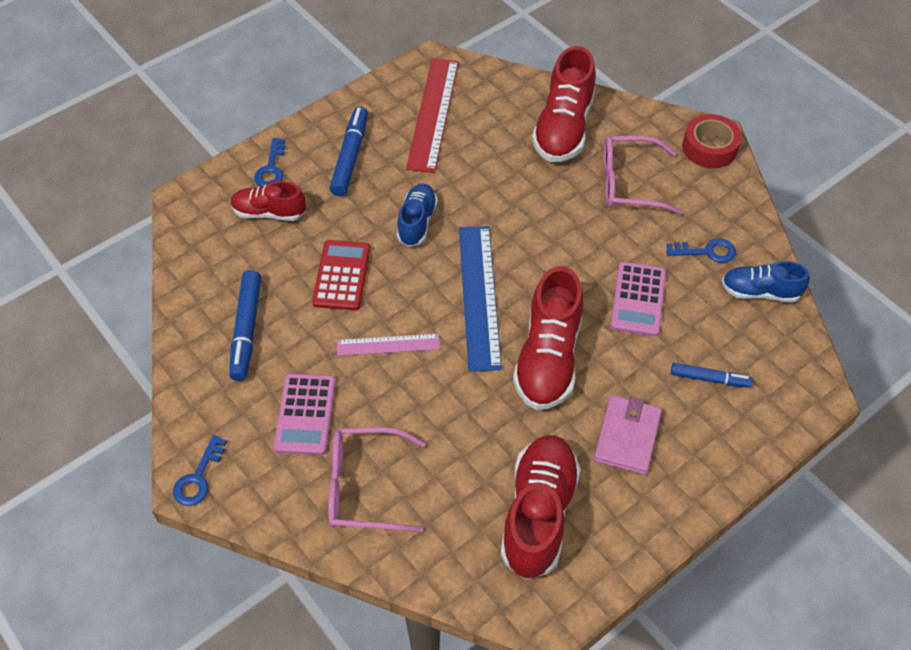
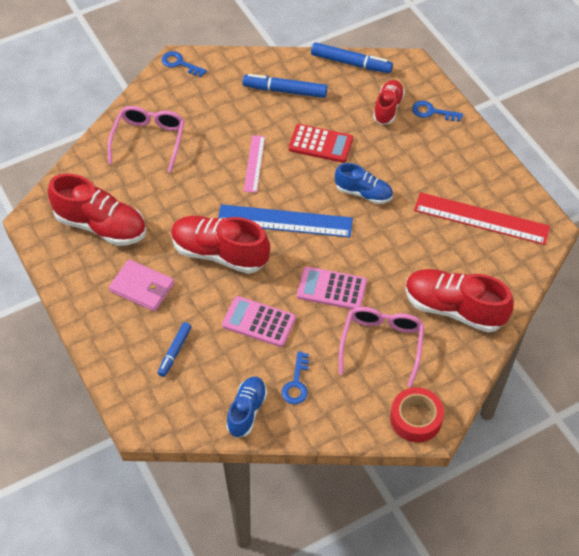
camera: 100 degrees right, 0 degrees up
pink calculator [274,374,336,455] -> pink calculator moved to [297,266,367,309]
blue marker [329,107,368,196] -> blue marker moved to [311,42,393,73]

